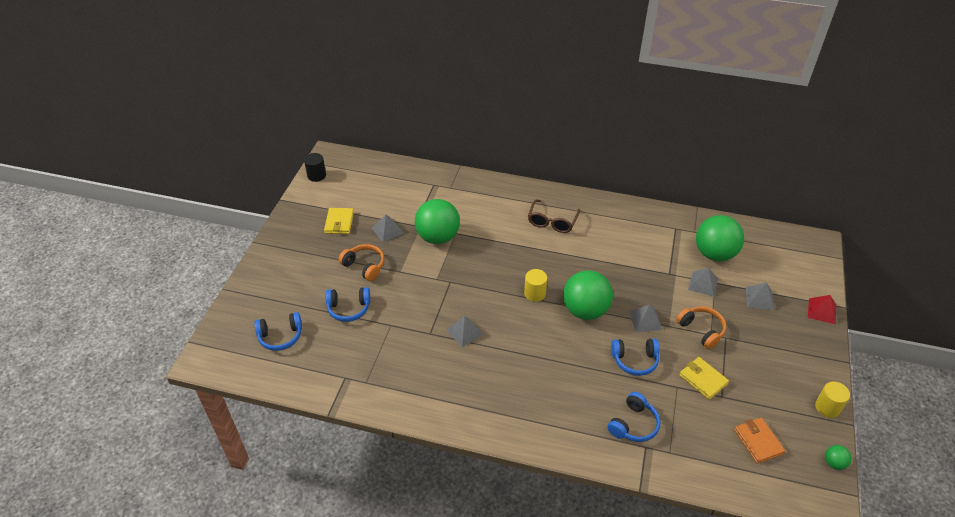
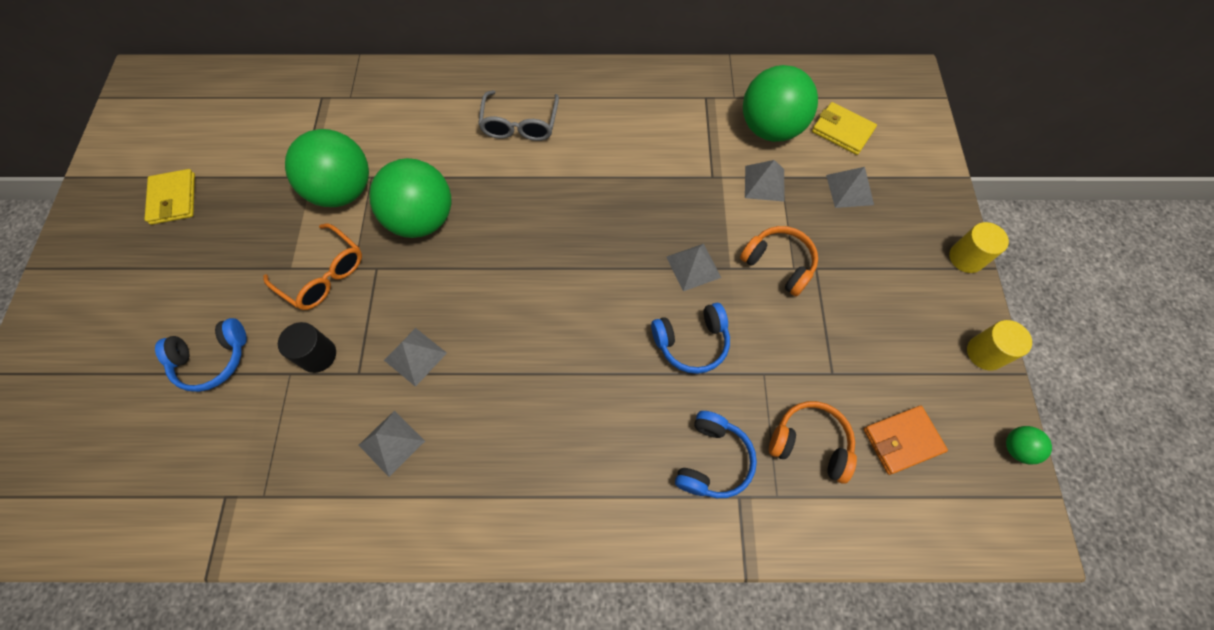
camera: 15 degrees left, 20 degrees up
blue headphones [254,312,302,351] -> none
black cylinder [304,153,326,182] -> black cylinder moved to [278,322,336,373]
orange headphones [339,244,385,281] -> orange headphones moved to [769,401,857,484]
grey pyramid [372,214,404,242] -> grey pyramid moved to [359,410,425,477]
yellow cylinder [524,269,547,302] -> yellow cylinder moved to [949,222,1009,273]
brown glasses [528,199,580,233] -> grey glasses [478,90,559,141]
green ball [563,270,613,320] -> green ball moved to [369,158,451,238]
yellow wallet [679,357,729,400] -> yellow wallet moved to [812,102,877,155]
orange wallet [734,418,785,464] -> orange wallet turned 75 degrees counterclockwise [863,406,948,475]
red pyramid [808,295,836,324] -> none
none -> orange glasses [263,224,362,310]

